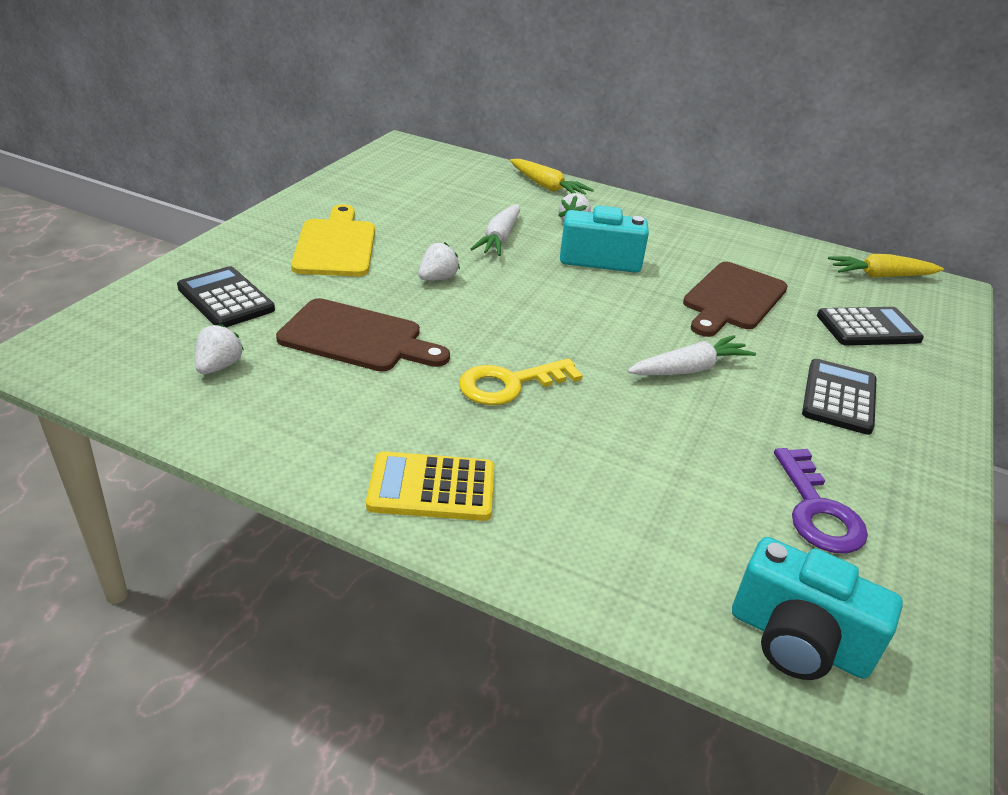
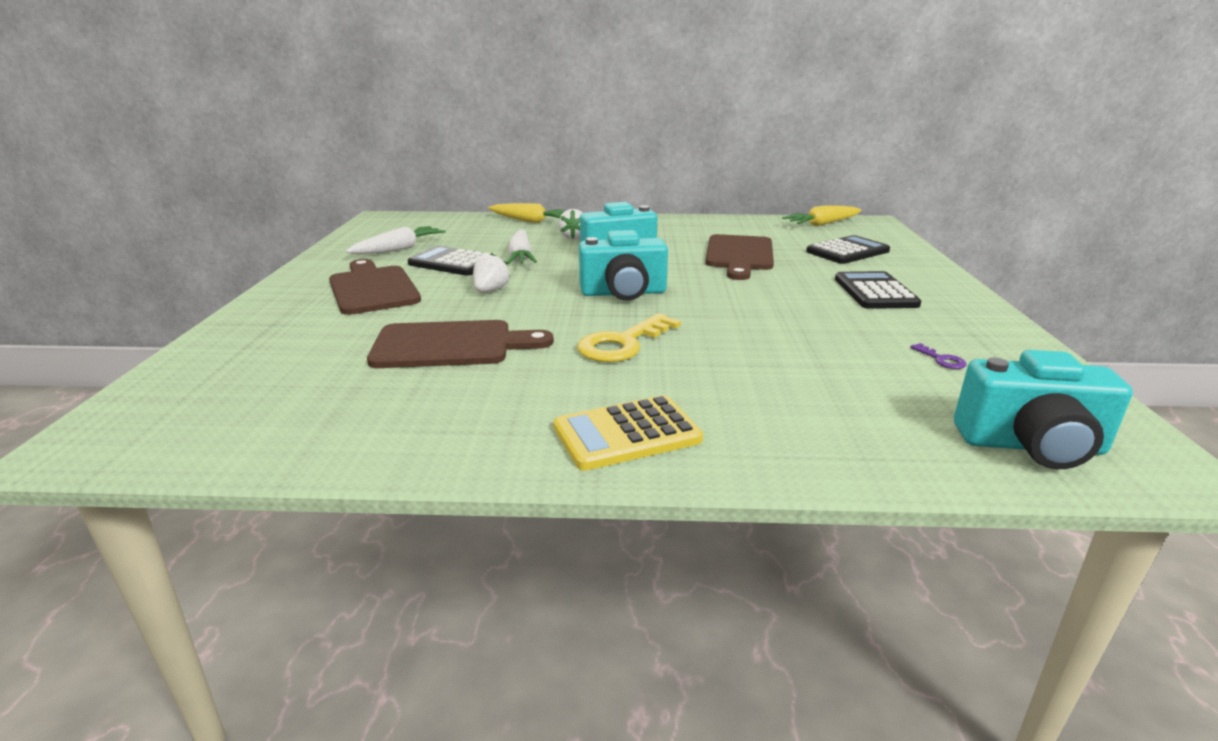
camera: 20 degrees left, 10 degrees down
black calculator [177,266,275,327] -> black calculator moved to [408,246,497,276]
white strawberry [195,324,244,374] -> none
yellow cutting board [291,204,375,277] -> brown cutting board [329,259,421,315]
white carrot [627,335,756,375] -> white carrot moved to [346,226,445,254]
purple key [774,448,868,554] -> purple key [910,343,967,369], size x0.44
none -> turquoise camera [579,230,668,300]

